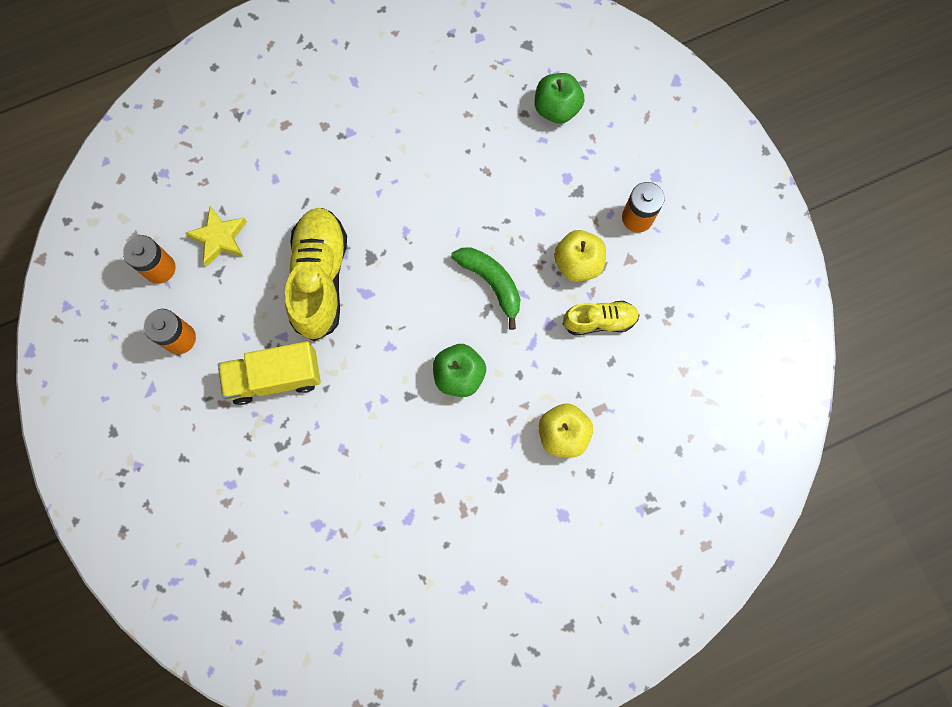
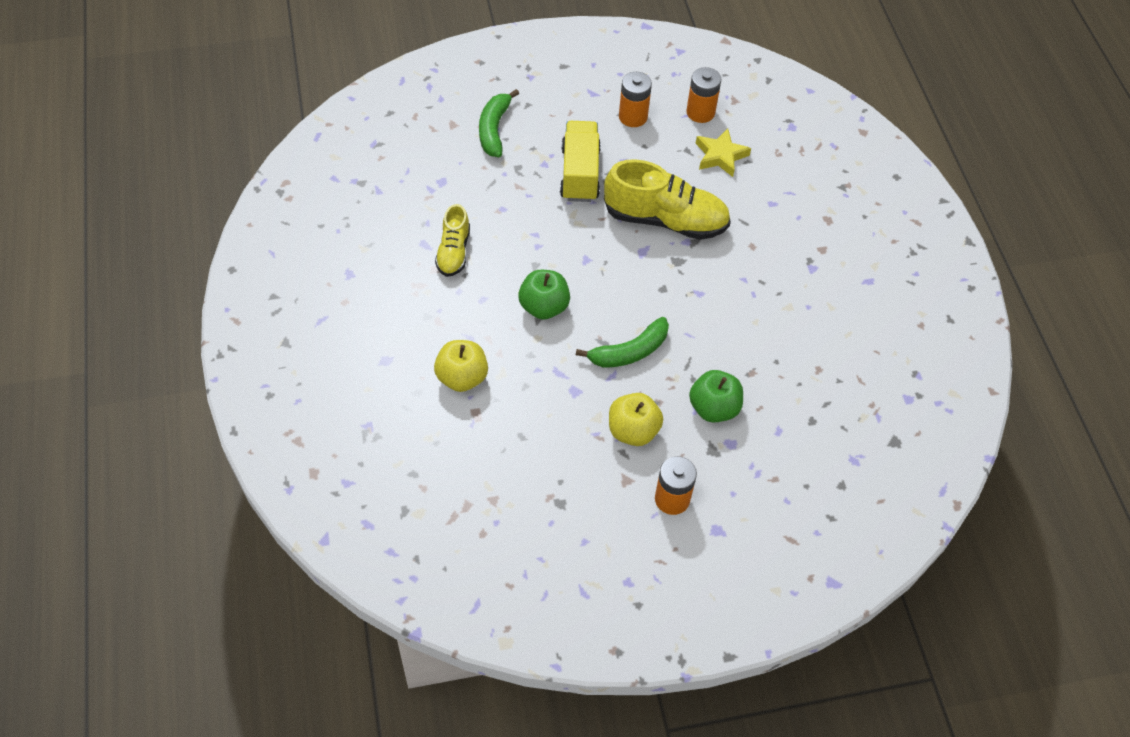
camera: 100 degrees right, 20 degrees down
green apple [535,73,584,123] -> green apple moved to [689,370,743,422]
yellow shoe [563,301,639,335] -> yellow shoe moved to [435,204,470,277]
none -> green banana [479,89,519,157]

